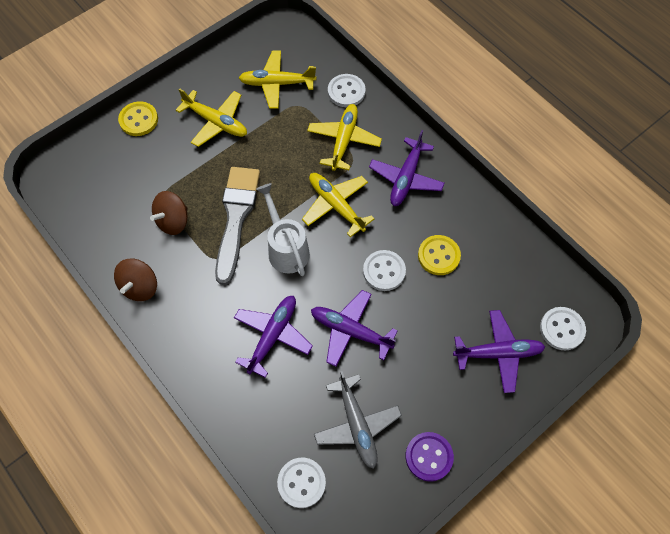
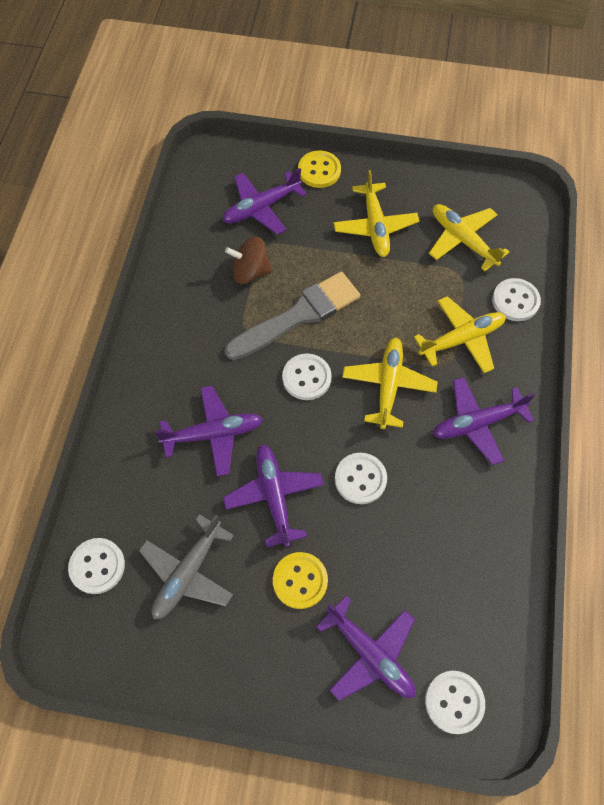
camera: 50 degrees right, 0 degrees up
brown spinning top [114,259,157,301] -> none
white watering can [256,183,310,276] -> white button [282,353,332,400]
purple button [405,432,454,482] -> none
yellow button [418,235,461,275] -> yellow button moved to [273,552,328,609]
none -> purple plane [222,168,307,235]

